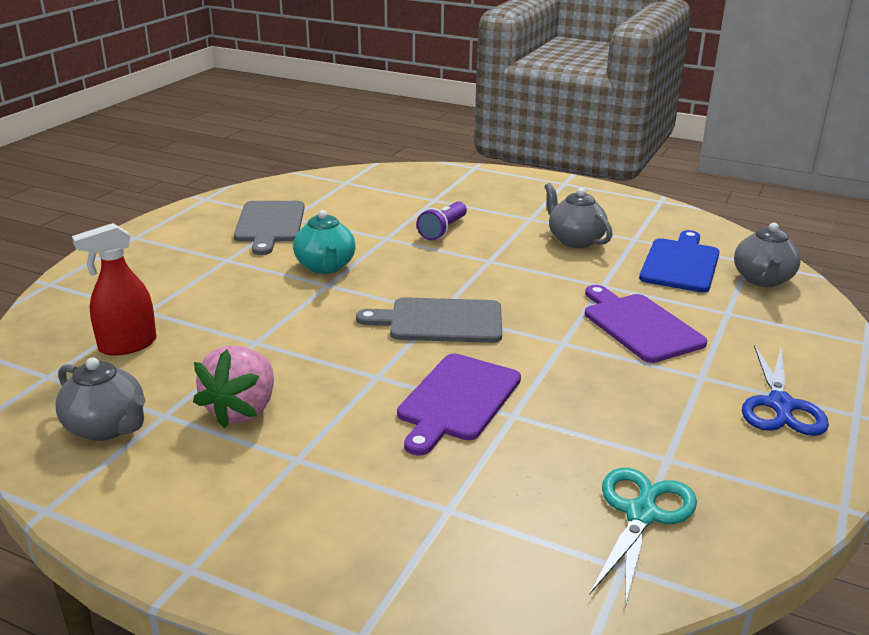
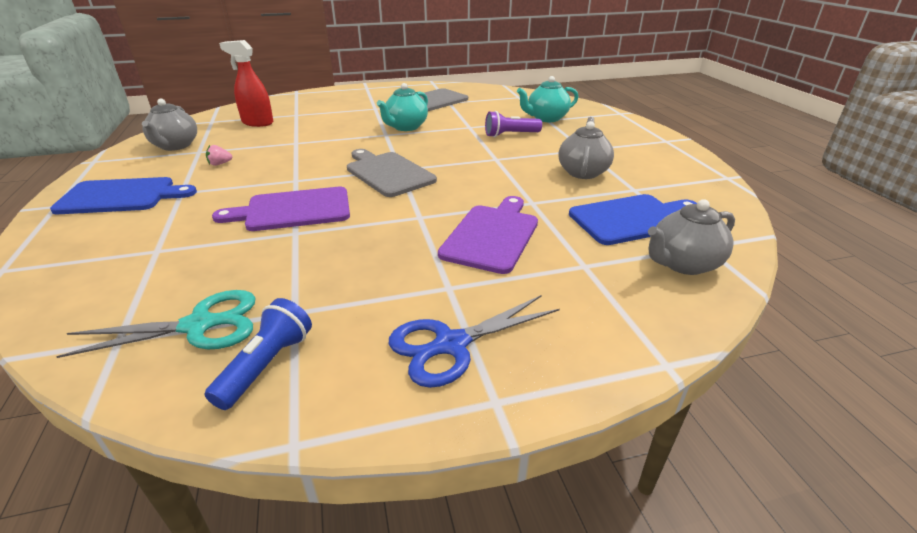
camera: 50 degrees right, 5 degrees up
pink strawberry [193,346,274,428] -> pink strawberry [206,145,232,166], size x0.41
none -> blue cutting board [50,177,197,214]
none -> blue flashlight [204,298,312,410]
none -> turquoise teapot [517,76,578,122]

